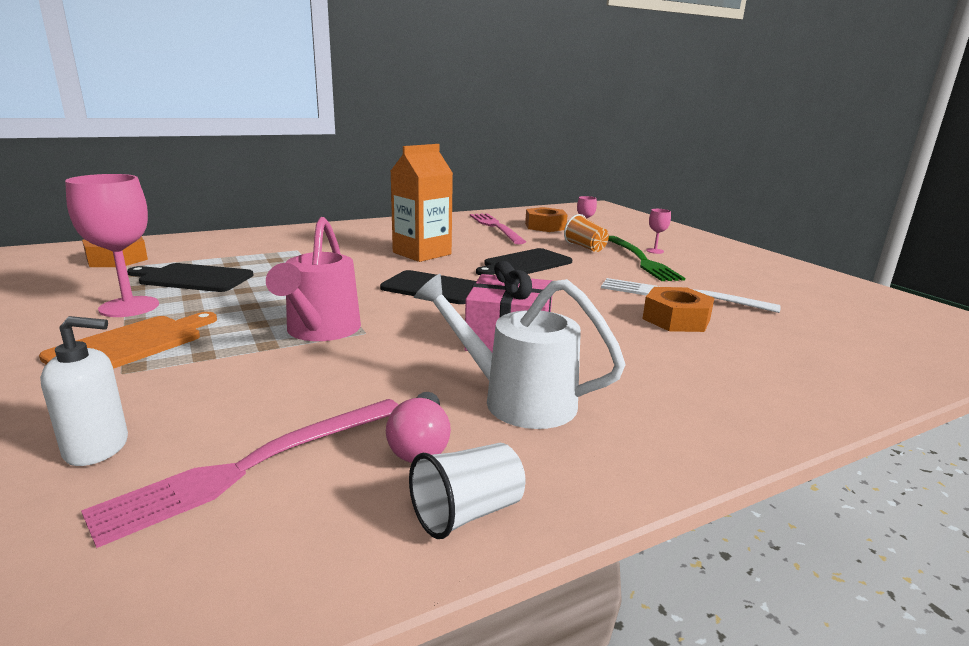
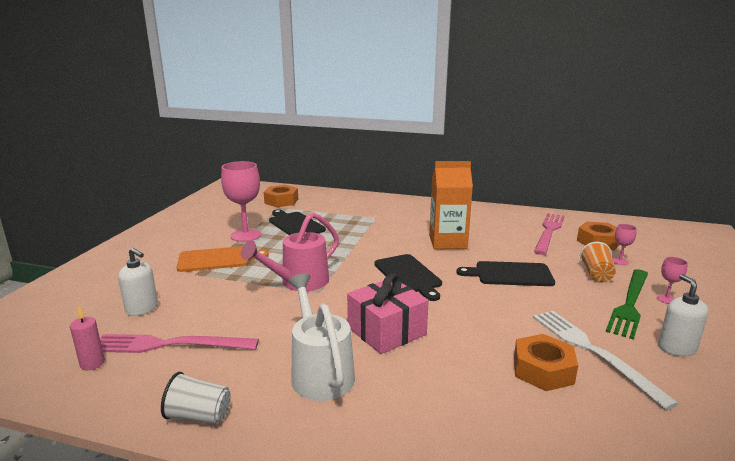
camera: 45 degrees right, 0 degrees up
pink light bulb [386,392,451,463] -> none
none -> pink candle [70,305,105,370]
none -> white soap dispenser [658,274,708,356]

